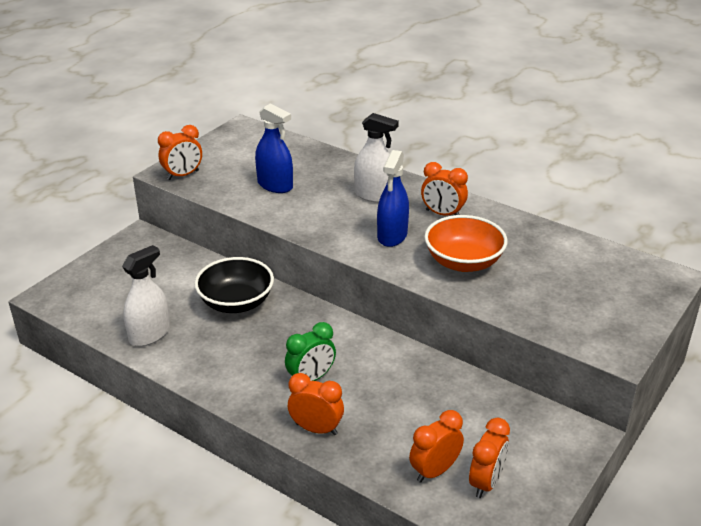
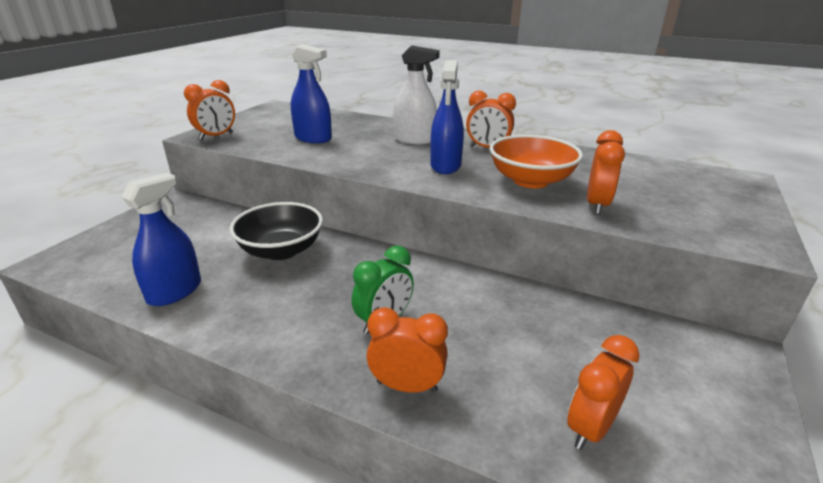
camera: 10 degrees left, 5 degrees down
white spray bottle [122,245,170,346] -> blue spray bottle [122,173,201,306]
orange clock [469,418,510,498] -> orange clock moved to [587,130,625,215]

